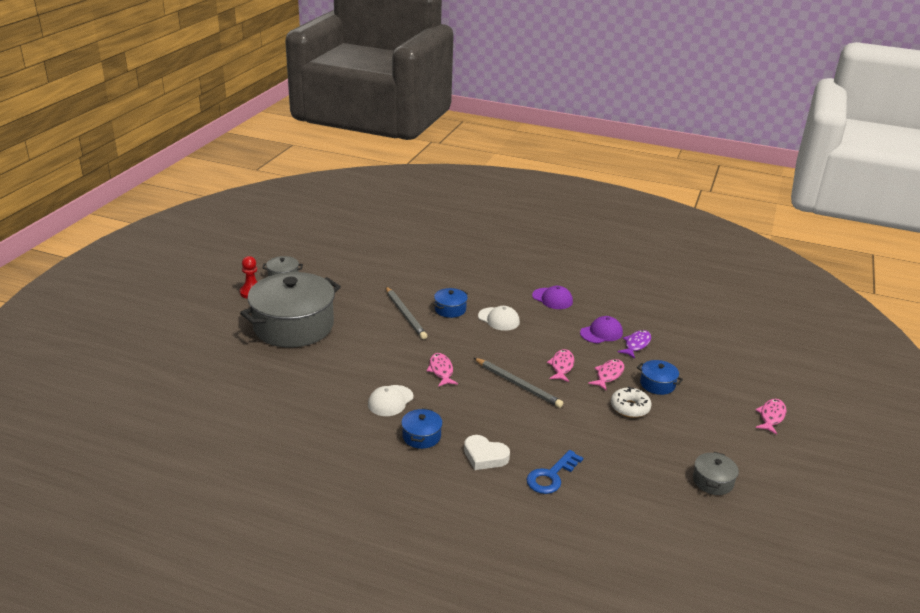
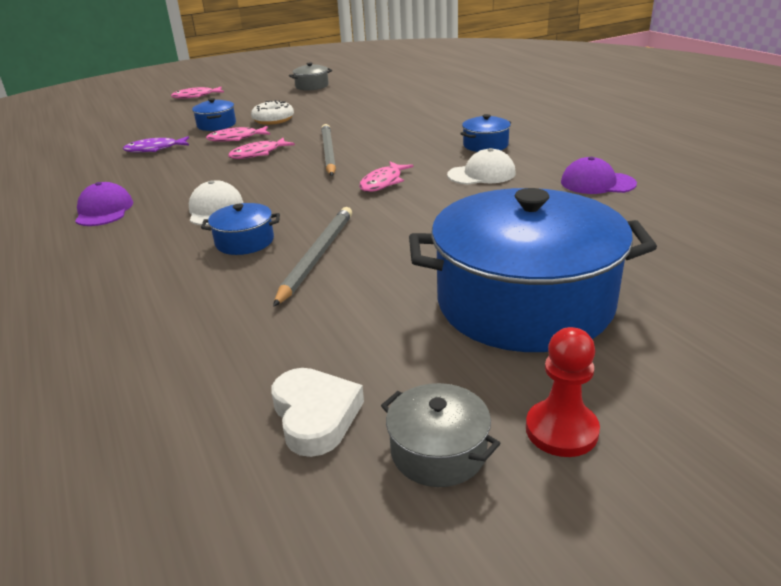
camera: 135 degrees left, 0 degrees up
grey pot [240,272,341,347] -> blue pot [409,188,657,352]
white heart [464,435,510,470] -> white heart moved to [271,368,364,457]
blue key [526,450,583,494] -> none
purple cap [580,316,623,343] -> purple cap moved to [561,157,637,194]

